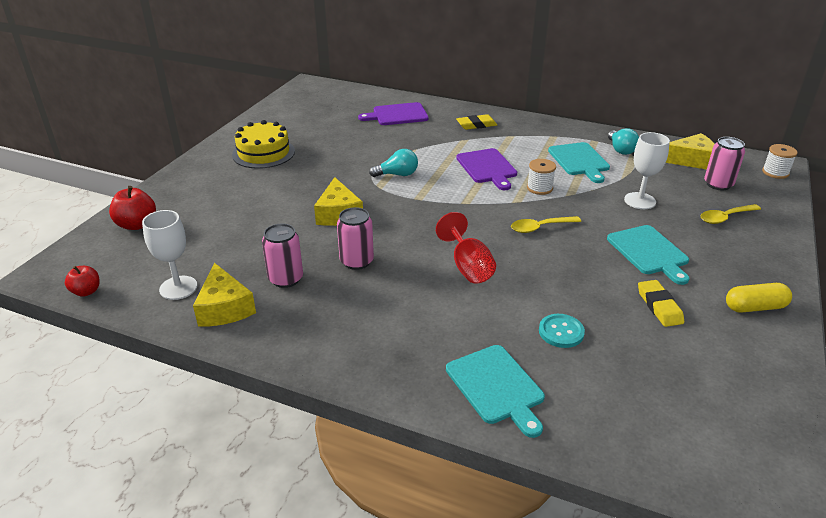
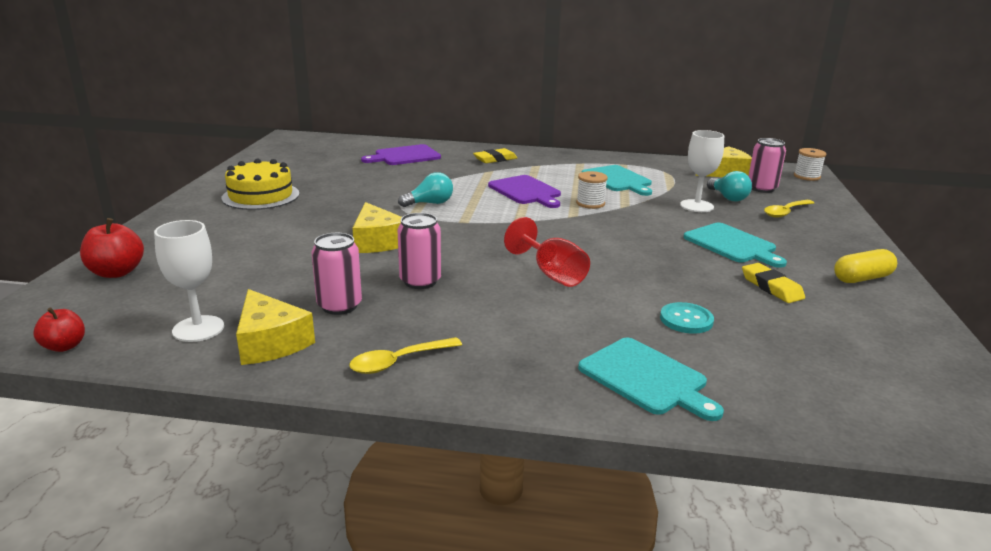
camera: 15 degrees left, 10 degrees down
yellow spoon [511,216,581,233] -> yellow spoon moved to [349,337,462,374]
turquoise light bulb [608,128,639,155] -> turquoise light bulb moved to [707,171,752,201]

